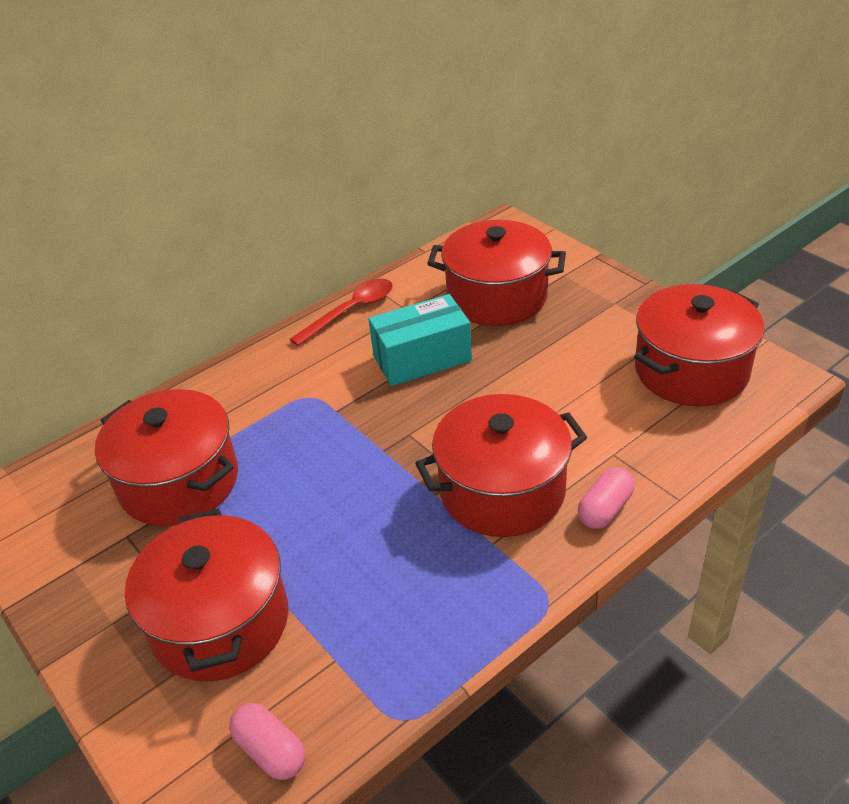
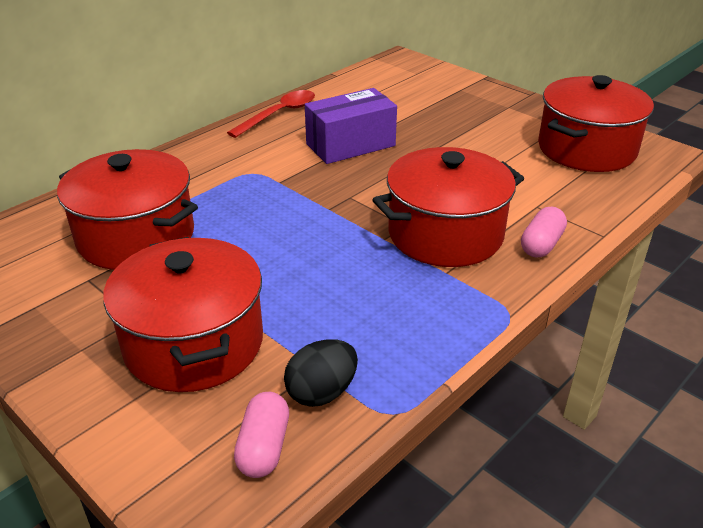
camera: 10 degrees left, 5 degrees down
pink capsule [229,703,305,780] -> pink capsule turned 60 degrees clockwise [234,392,289,478]
turquoise box [369,294,472,386] -> purple box [305,88,397,164]
red pot [427,220,566,326] -> none
none -> black egg [284,339,358,407]

